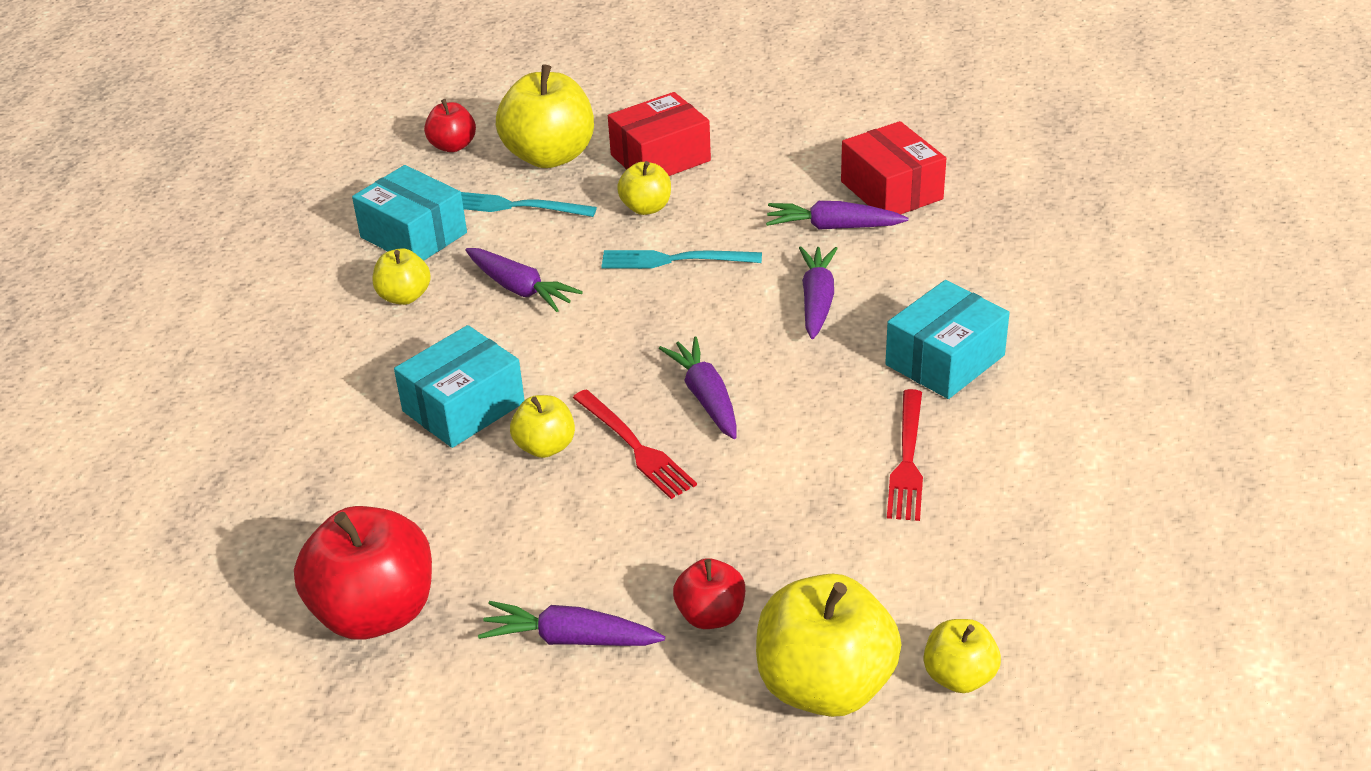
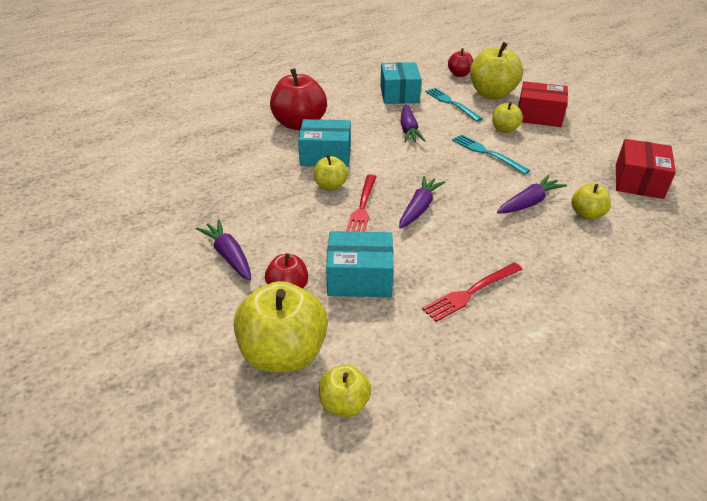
camera: 45 degrees right, 0 degrees up
red apple [294,506,432,639] -> red apple moved to [270,68,327,130]
yellow apple [373,248,431,305] -> yellow apple moved to [571,183,611,219]
purple carrot [766,201,908,230] -> none
turquoise box [885,280,1010,399] -> turquoise box moved to [326,231,394,297]

